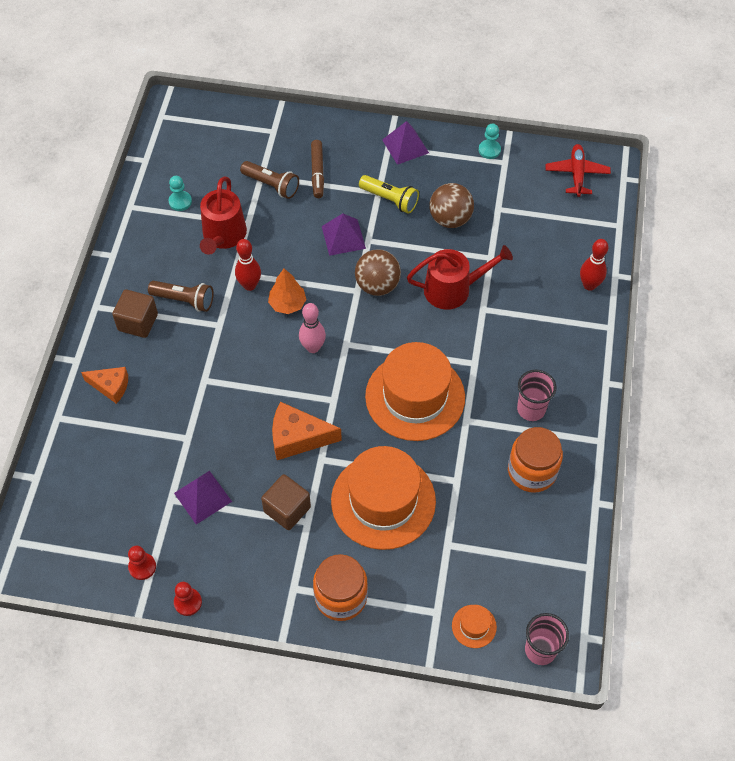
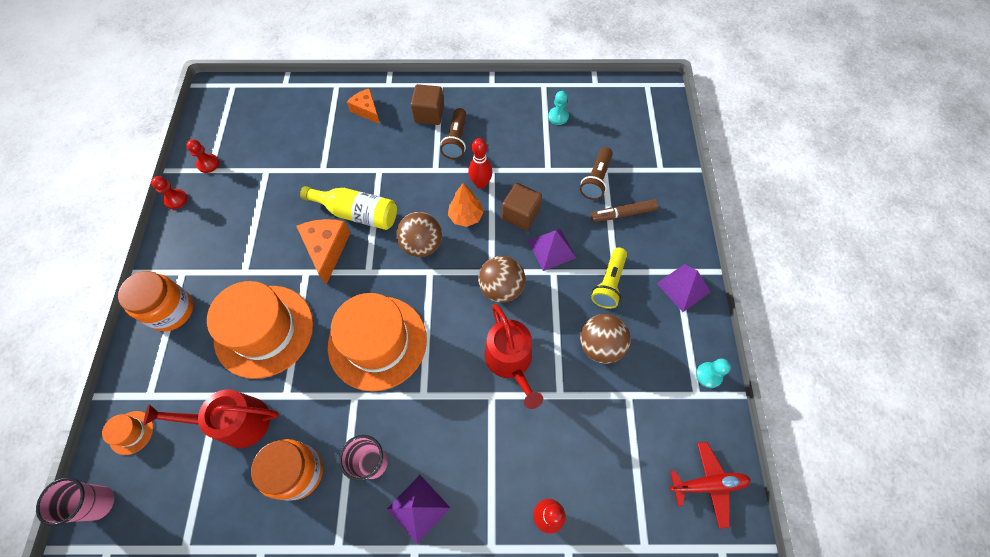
camera: 80 degrees right, 5 degrees up
orange cheese [81,367,128,404] -> orange cheese turned 135 degrees clockwise [347,88,380,124]
purple pyramid [174,471,232,525] -> purple pyramid moved to [387,475,450,544]
red watering can [200,176,247,255] -> red watering can moved to [144,389,279,448]
brown cube [261,474,311,530] -> brown cube moved to [502,183,542,230]
pink bowling pin [299,303,326,353] -> brown ball [396,212,442,257]
none -> yellow bottle [300,186,397,230]

